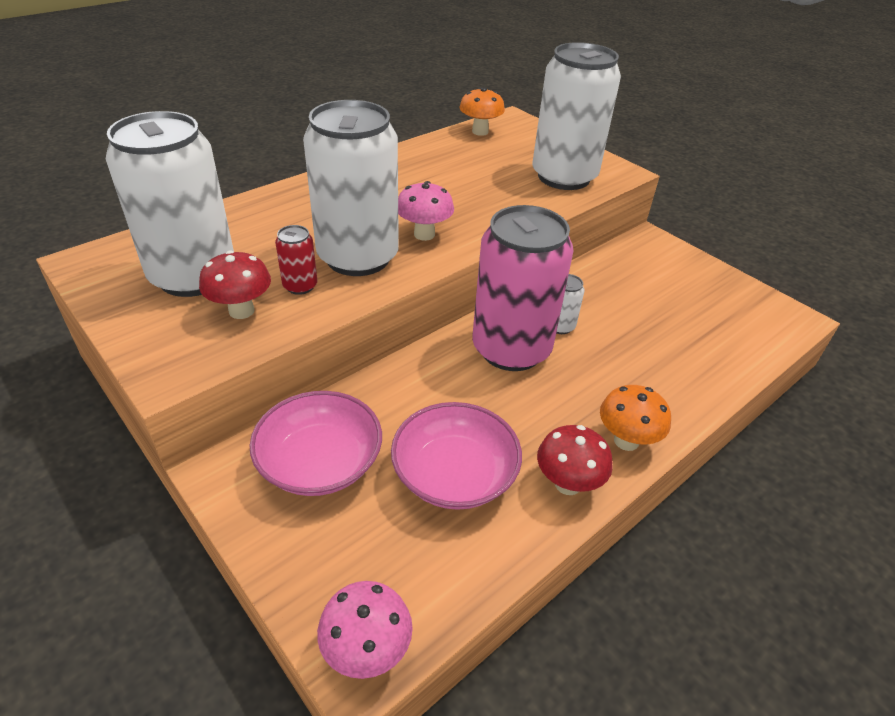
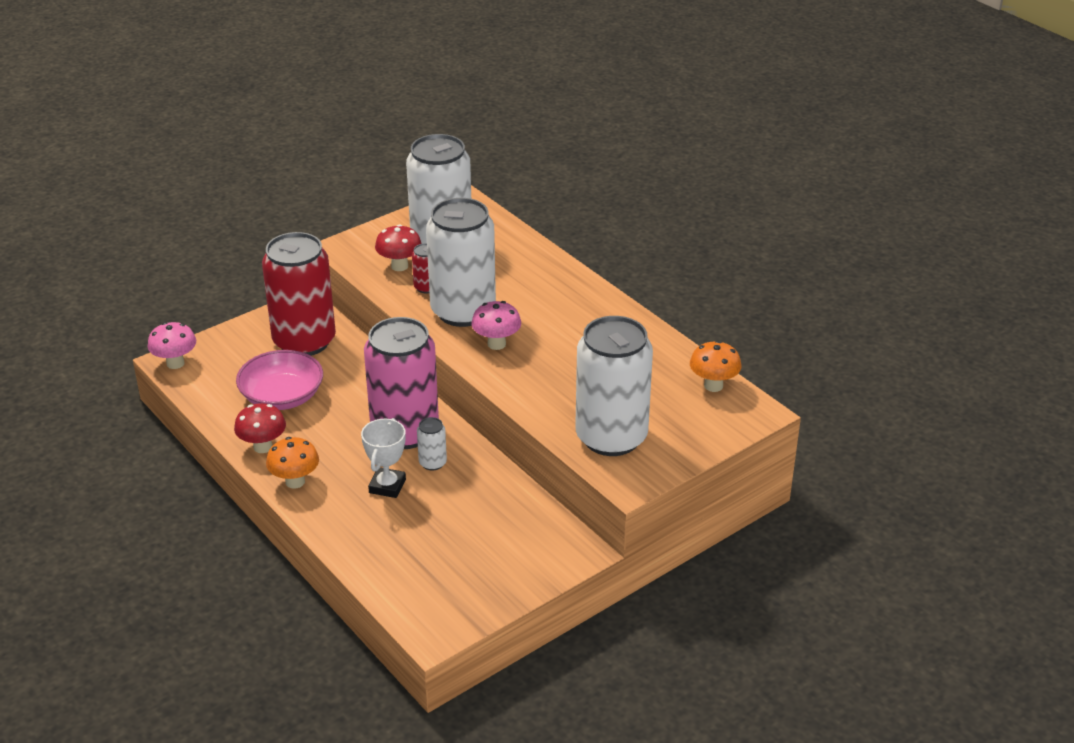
camera: 95 degrees right, 5 degrees down
pink bowl [250,391,382,496] -> red can [262,232,336,356]
none -> white trophy [361,418,406,498]

